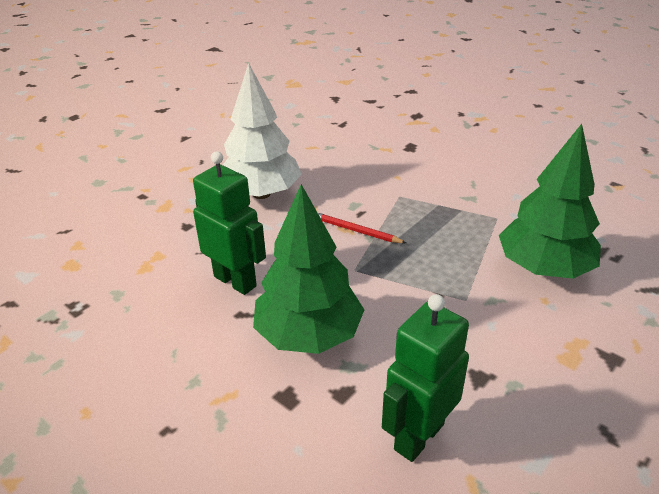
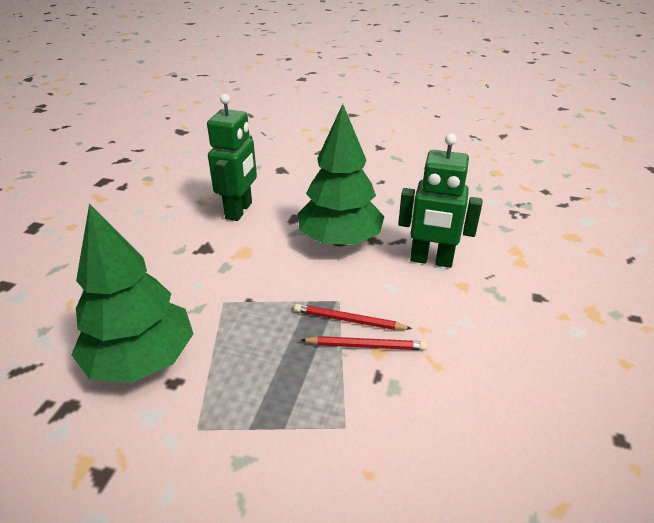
camera: 155 degrees right, 0 degrees up
white tree [223,63,302,199] -> none
none -> red pencil [294,304,412,330]

